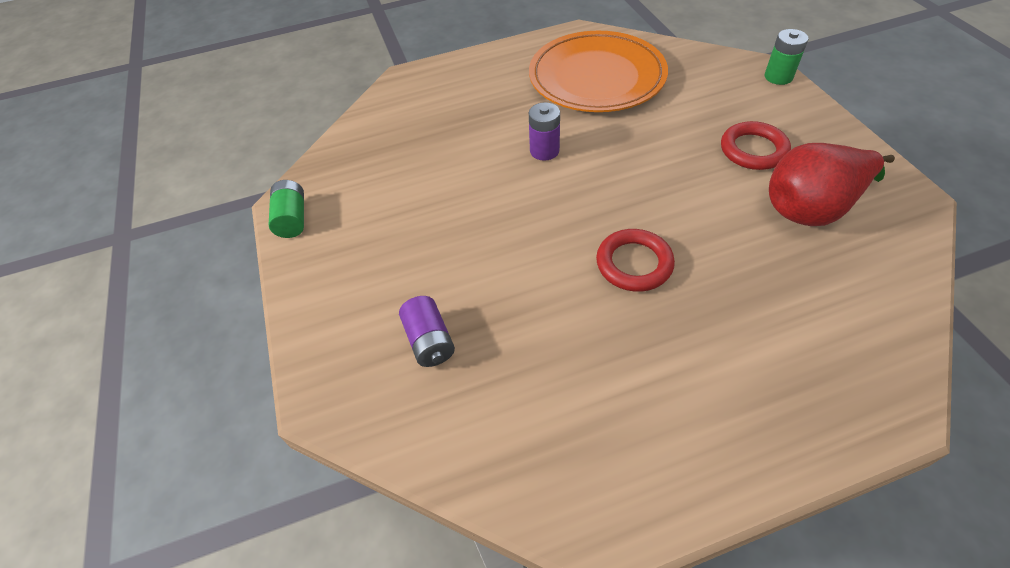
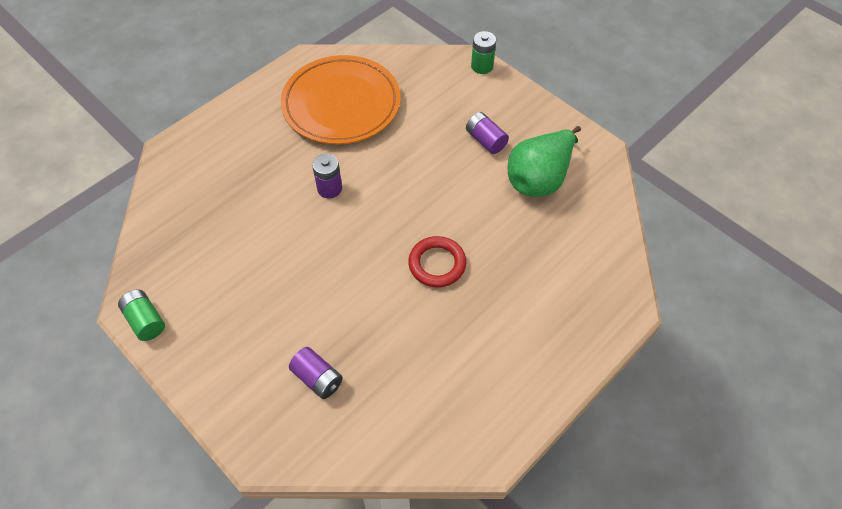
camera: 30 degrees left, 5 degrees up
red ring [721,121,791,170] -> purple battery [466,112,509,154]
red pear [769,143,895,226] -> green pear [508,126,581,197]

